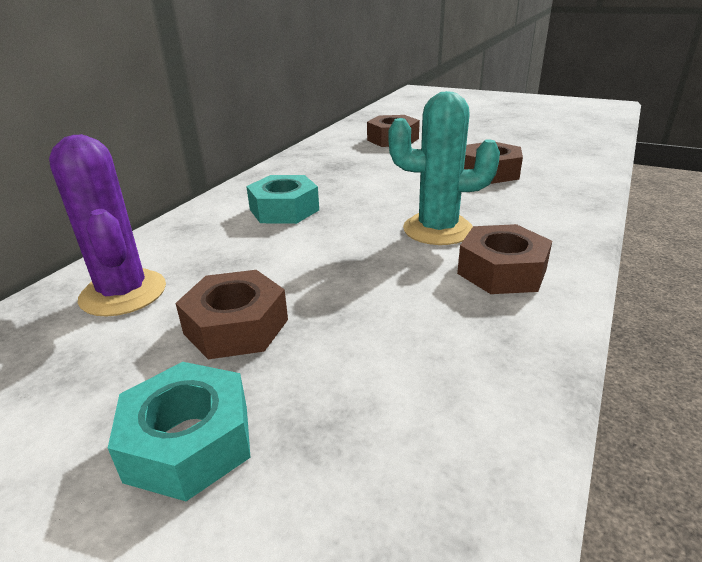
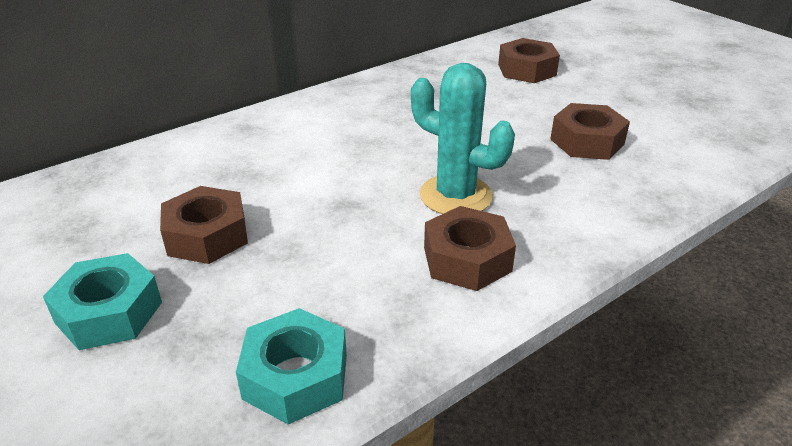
camera: 25 degrees right, 5 degrees up
purple cactus [49,134,166,317] -> none
turquoise nut [246,175,319,224] -> turquoise nut moved to [236,308,347,424]

